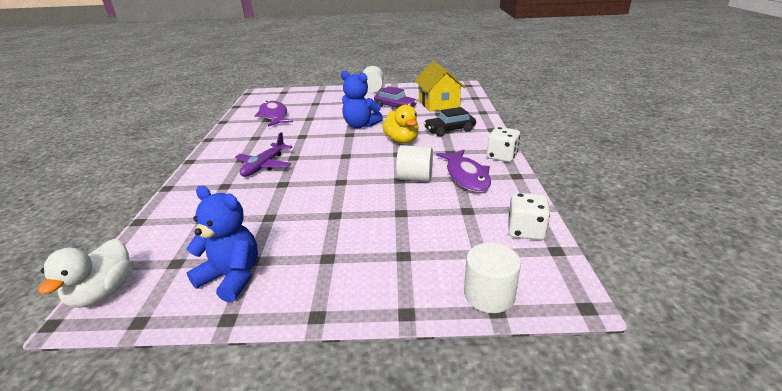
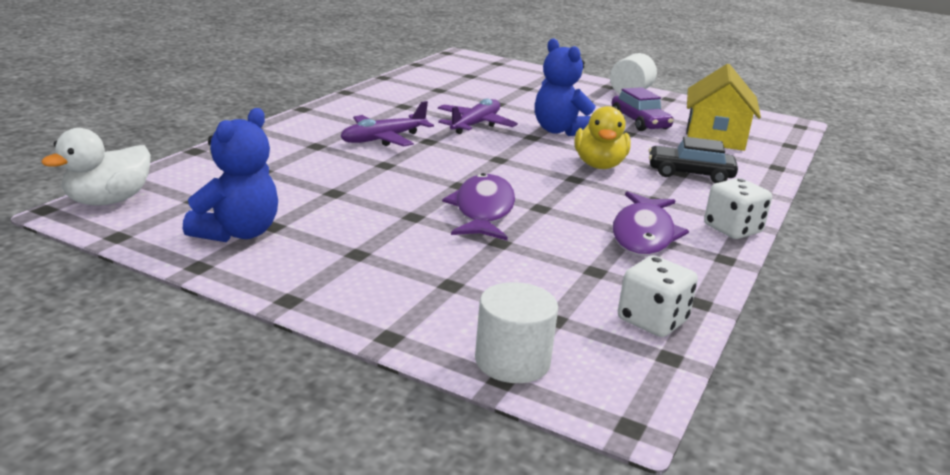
camera: 25 degrees right, 5 degrees down
blue teddy bear [186,186,258,302] -> blue teddy bear turned 60 degrees clockwise [183,108,278,242]
purple fish [255,101,293,127] -> purple fish moved to [442,173,515,240]
white cylinder [396,145,433,182] -> none
none -> purple plane [438,98,518,134]

